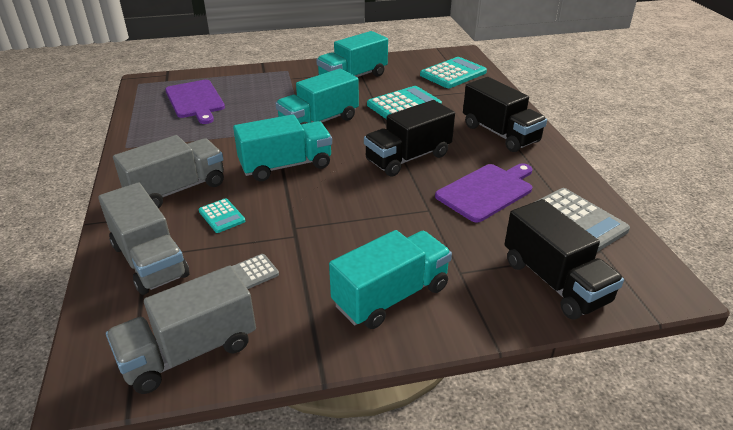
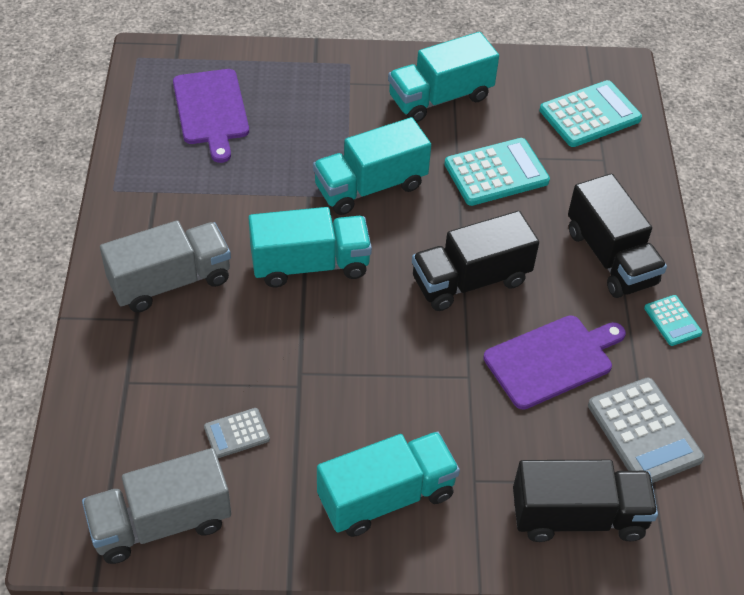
camera: 10 degrees right, 15 degrees up
grey truck [98,183,189,295] -> none
turquoise calculator [199,198,245,233] -> turquoise calculator moved to [644,295,703,346]
black truck [505,199,624,320] -> black truck turned 75 degrees counterclockwise [513,460,658,542]

